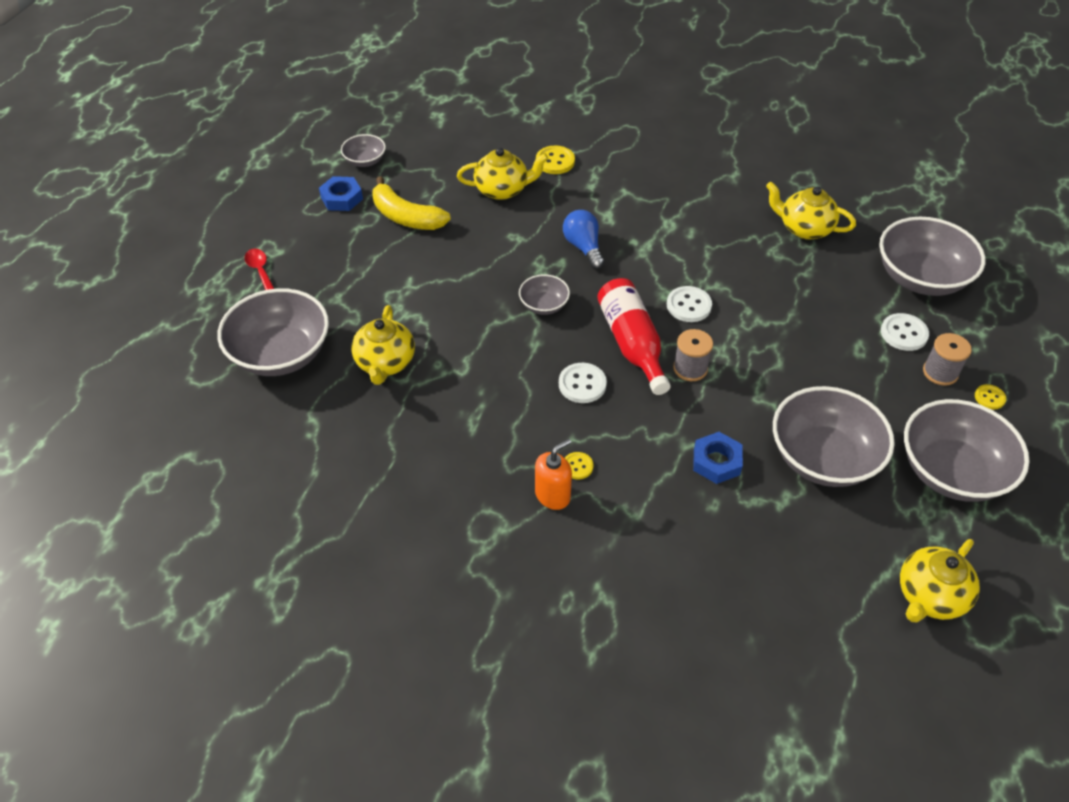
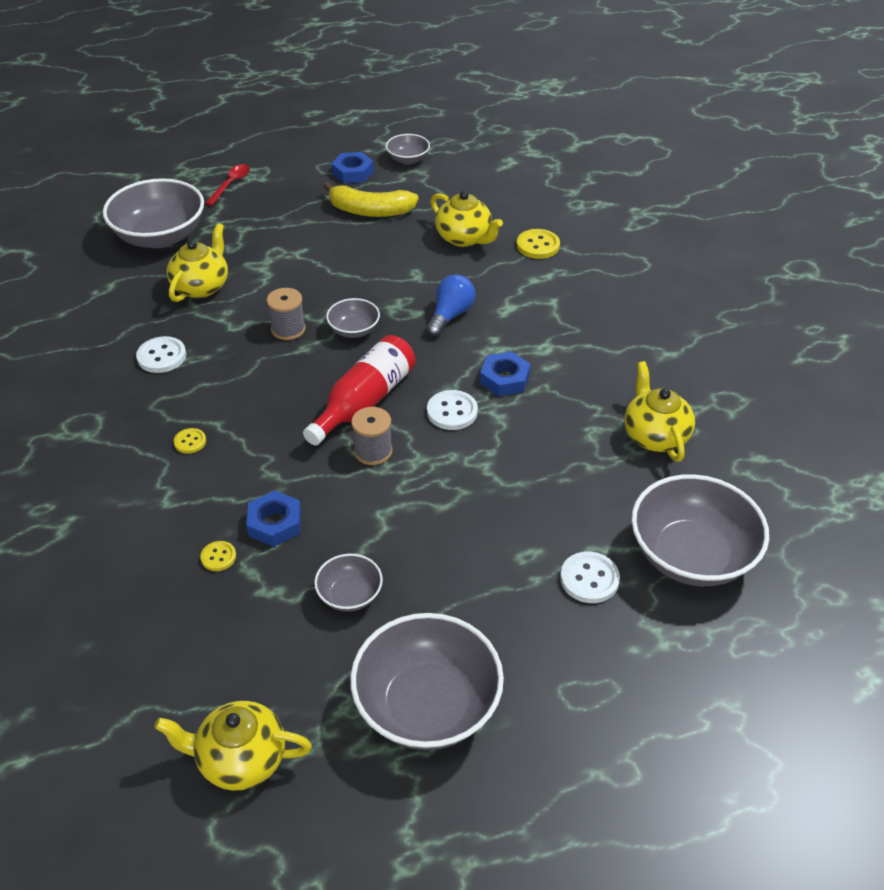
camera: 50 degrees right, 5 degrees down
yellow teapot [351,305,415,385] -> yellow teapot turned 150 degrees clockwise [167,223,228,302]
yellow banana [372,176,451,230] -> yellow banana turned 75 degrees counterclockwise [323,182,419,217]
orange soap dispenser [535,439,572,510] -> none
white button [559,363,607,403] -> white button moved to [136,336,186,373]
grey bowl [773,386,895,487] -> grey bowl [314,554,383,612], size x0.49
grey spool [923,333,972,386] -> grey spool moved to [267,288,306,340]
yellow button [975,384,1006,409] -> yellow button moved to [200,541,236,571]
none -> blue nut [480,352,531,396]

